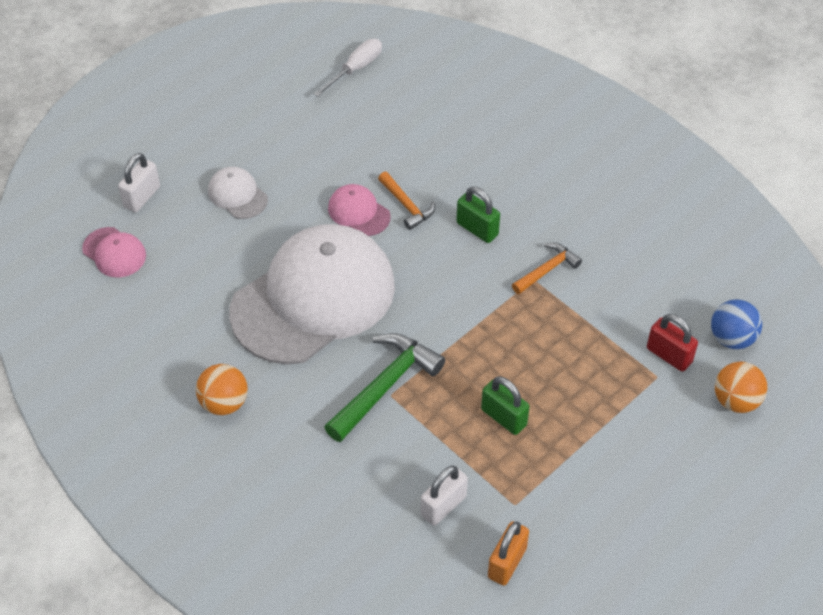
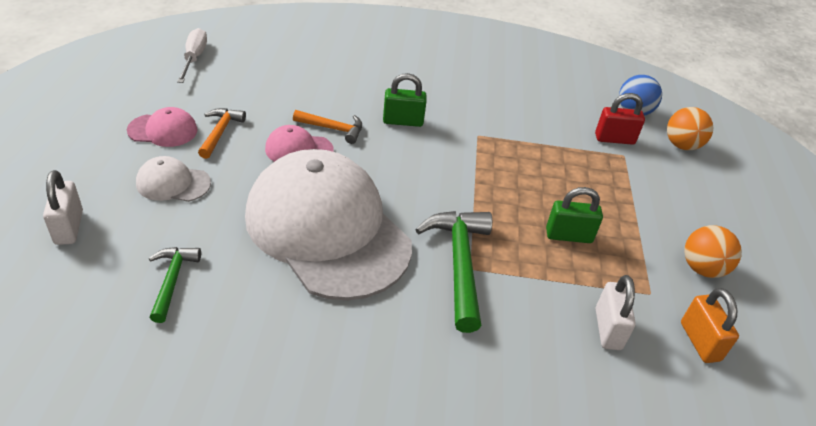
camera: 45 degrees left, 10 degrees down
pink cap [82,227,146,277] -> pink cap moved to [127,107,198,147]
orange ball [196,364,248,415] -> orange ball moved to [684,225,742,278]
white cap [229,224,395,364] -> white cap turned 45 degrees counterclockwise [245,149,412,301]
orange hammer [512,243,582,294] -> orange hammer moved to [198,108,246,159]
none -> green hammer [149,247,201,323]

